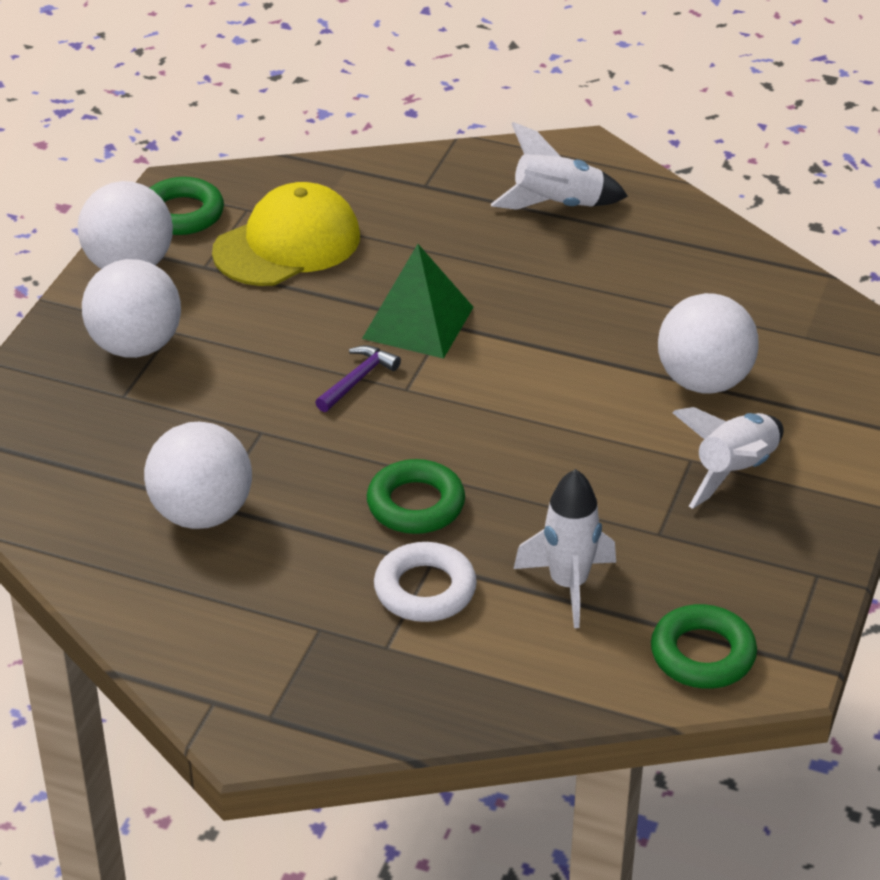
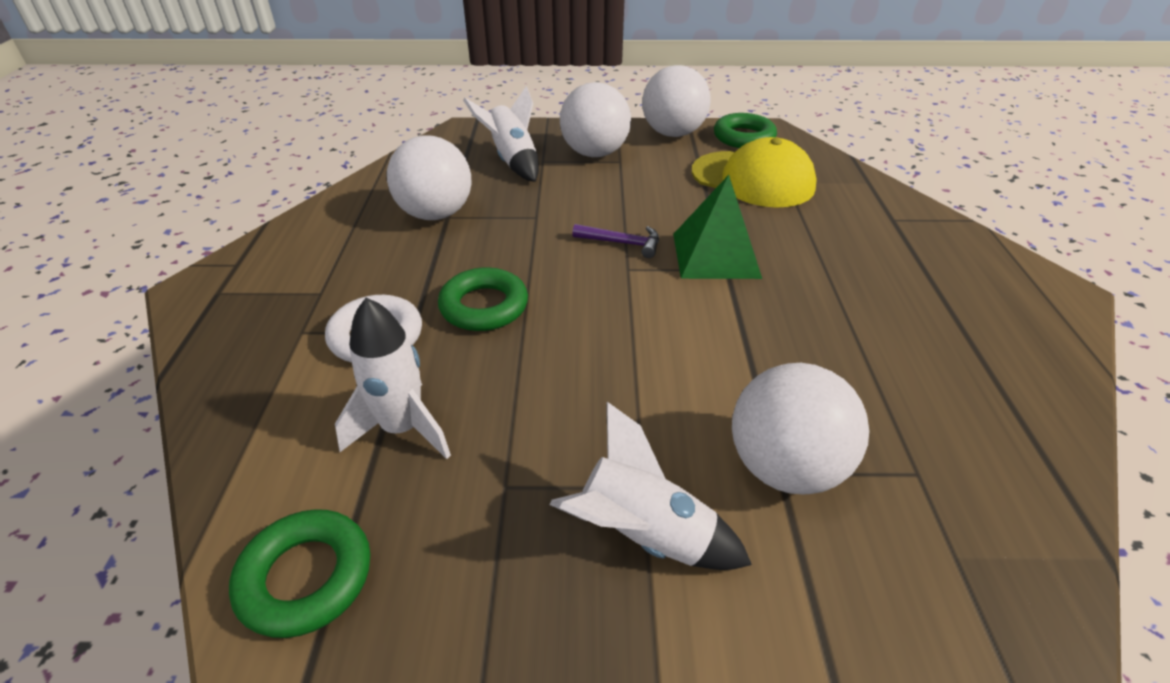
camera: 70 degrees right, 0 degrees up
white rocket [491,122,628,210] -> white rocket moved to [463,86,539,182]

